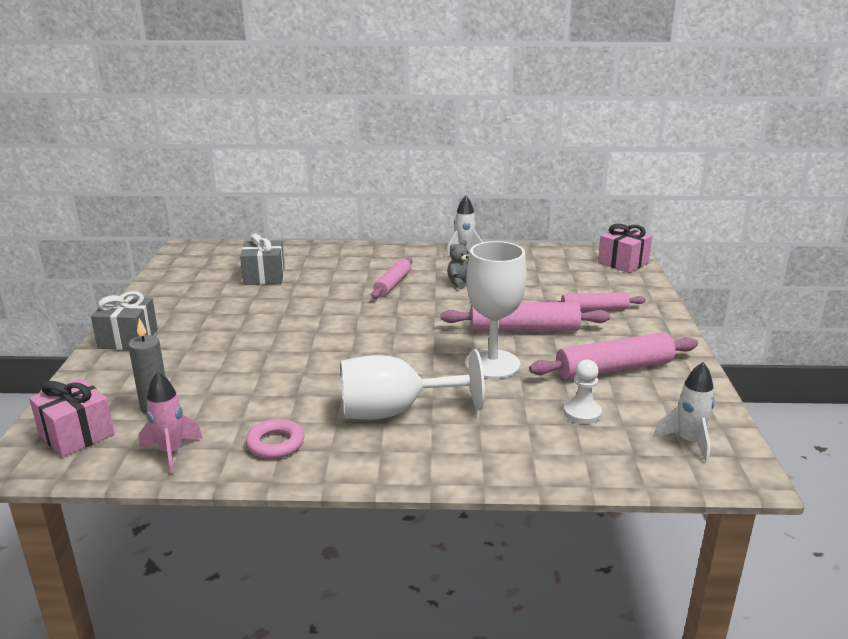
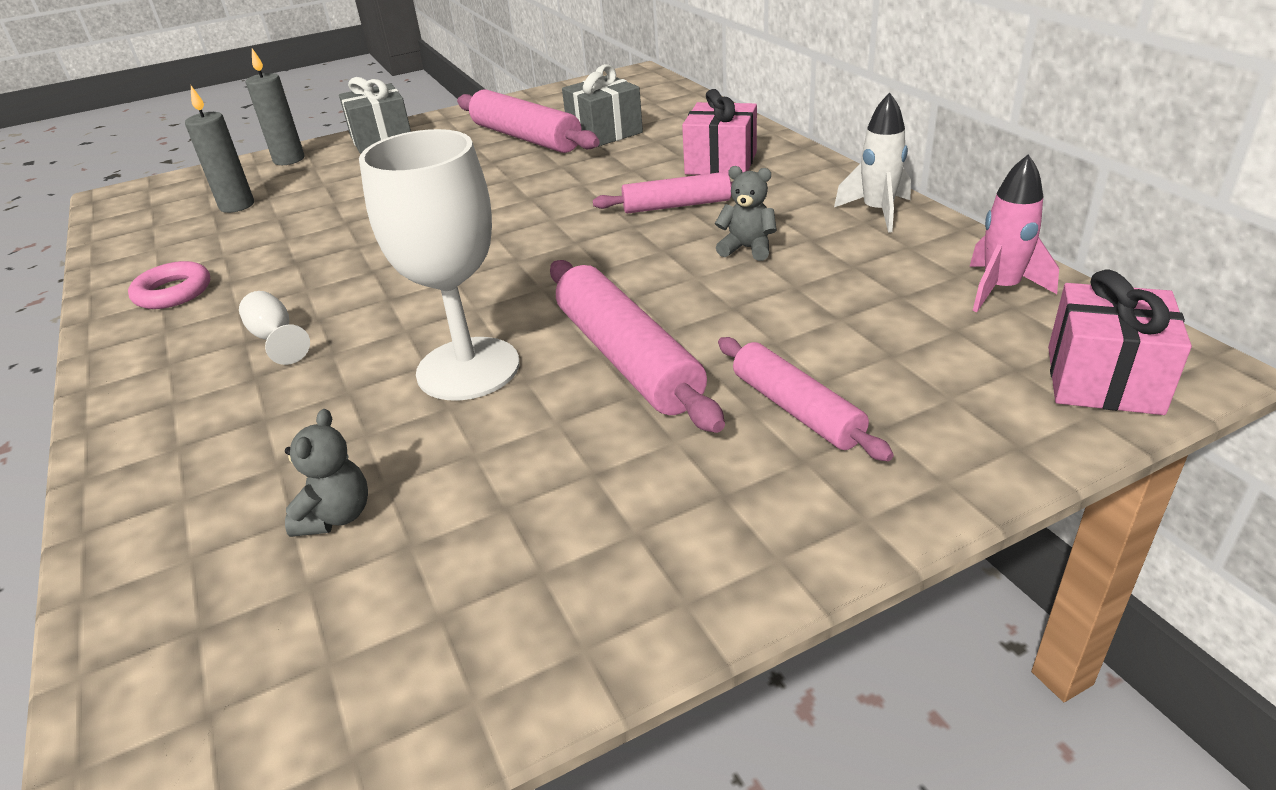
camera: 65 degrees right, 10 degrees up
pink gift [29,378,114,457] -> pink gift moved to [682,89,757,175]
pink rocket [139,371,203,474] -> pink rocket moved to [969,154,1059,312]
white goblet [341,349,485,420] -> white goblet [239,291,310,365], size x0.43
pink rolling pin [529,333,698,380] -> pink rolling pin moved to [457,89,600,153]
white pawn [564,359,602,424] -> grey teddy bear [285,409,368,537]
white rocket [653,362,715,463] -> none
none -> grey candle [246,48,304,165]

